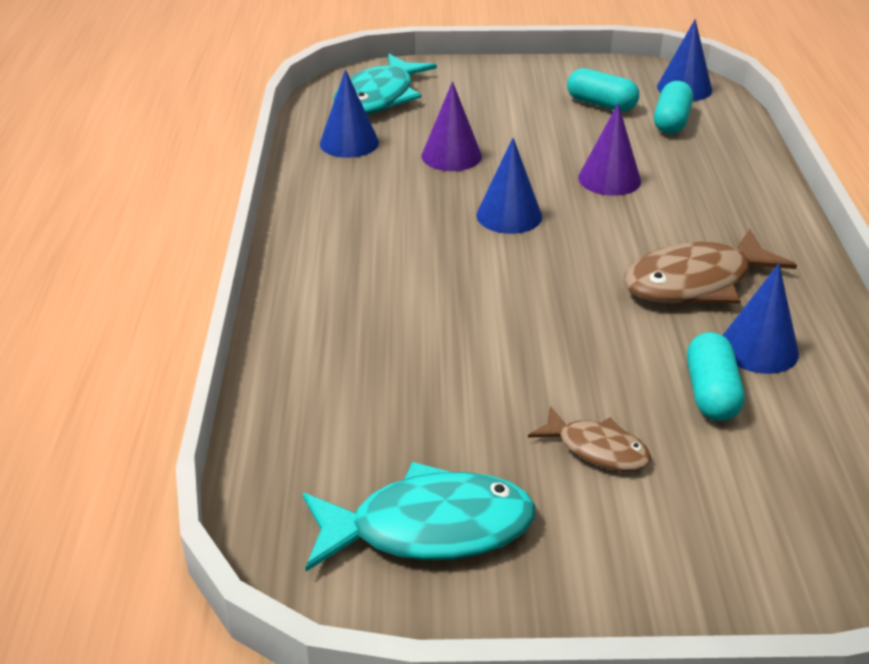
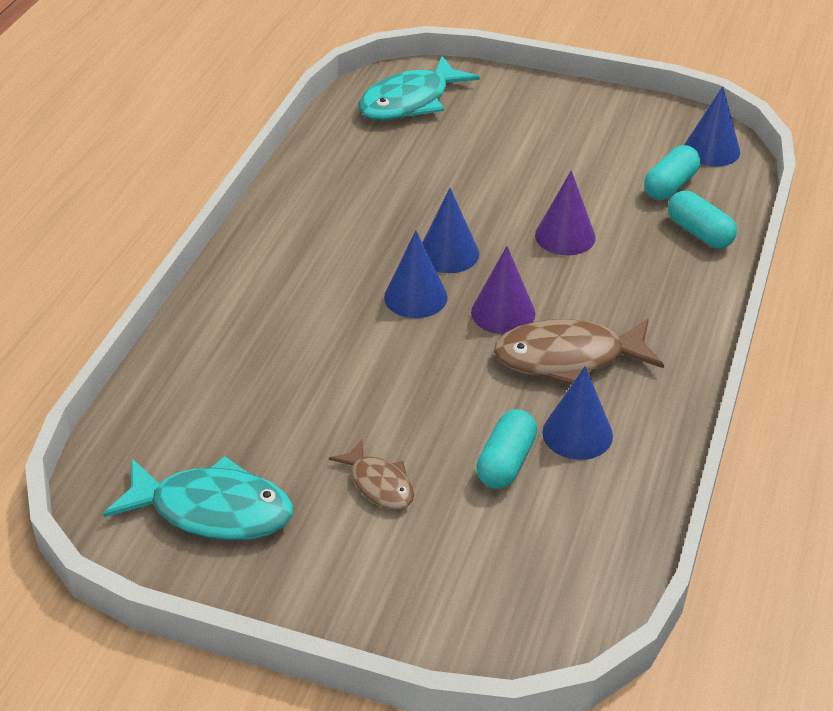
camera: 20 degrees right, 5 degrees up
blue cone [320,69,379,158] -> blue cone moved to [384,230,448,318]
purple cone [422,81,482,171] -> purple cone moved to [471,246,535,334]
turquoise capsule [567,68,639,112] -> turquoise capsule moved to [668,191,737,248]

